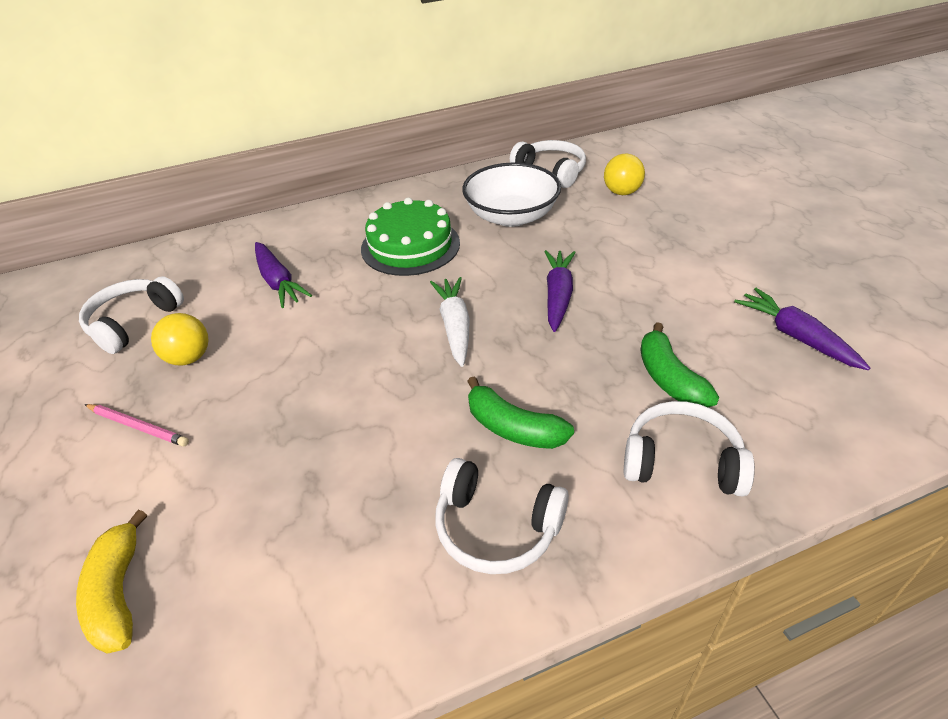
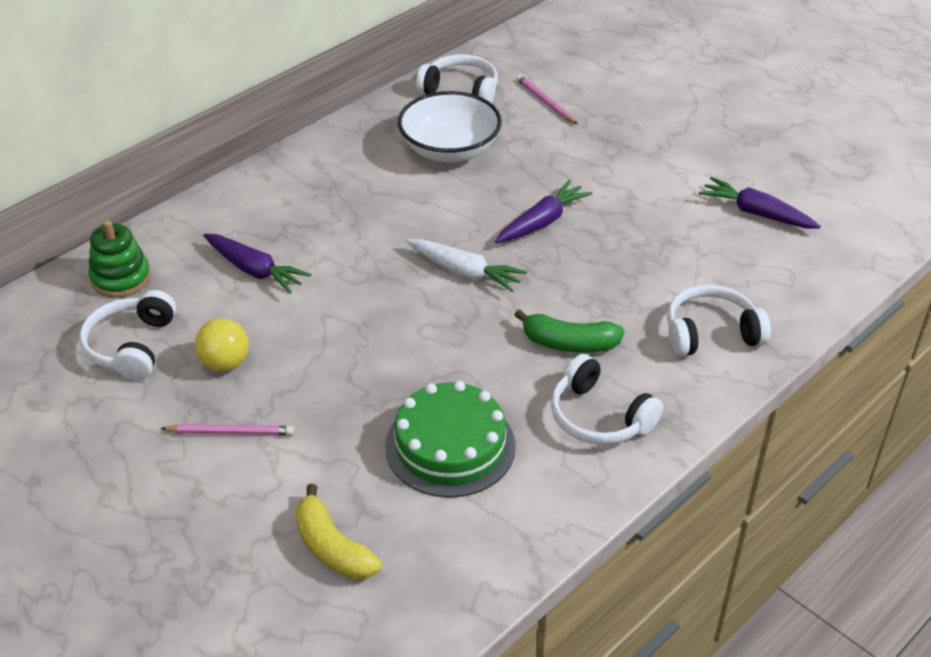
camera: 25 degrees left, 0 degrees up
green cake [361,197,460,276] -> green cake moved to [385,381,516,498]
white carrot [430,277,470,367] -> white carrot turned 150 degrees clockwise [406,239,527,292]
white headphones [435,458,569,574] -> white headphones turned 45 degrees clockwise [551,354,663,445]
purple carrot [544,250,576,332] -> purple carrot turned 60 degrees clockwise [495,180,592,243]
yellow ball [604,154,645,195] -> pink pencil [516,75,577,124]
green banana [640,322,719,407] -> none
none -> green stacking toy [88,220,151,298]

